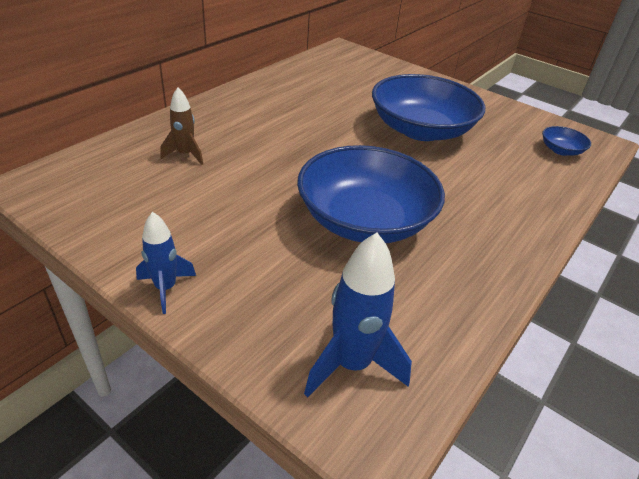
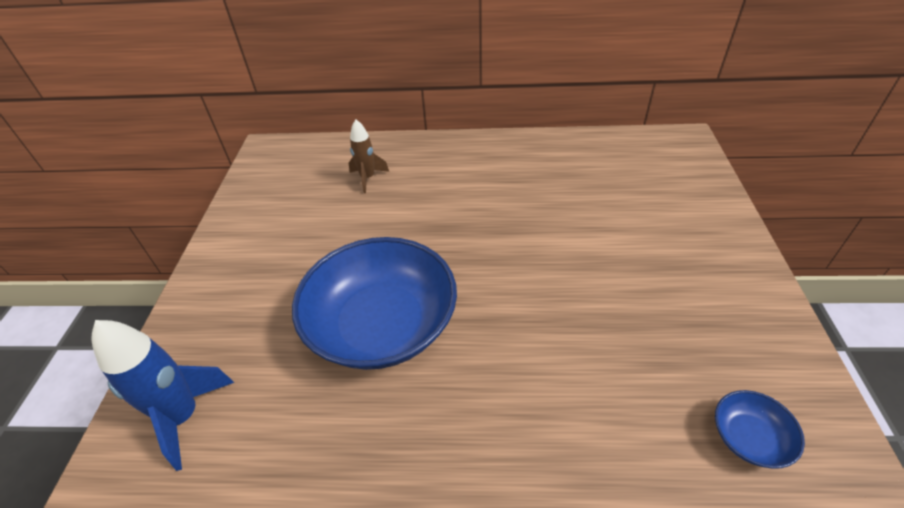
camera: 60 degrees right, 5 degrees up
blue rocket [136,212,196,314] -> none
blue bowl [372,74,485,141] -> none

